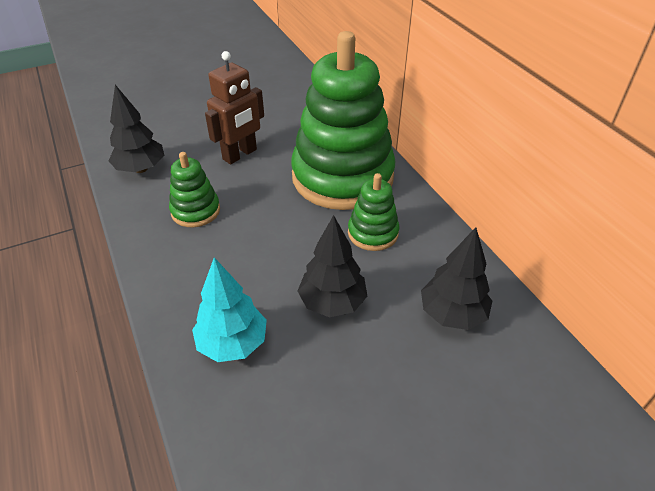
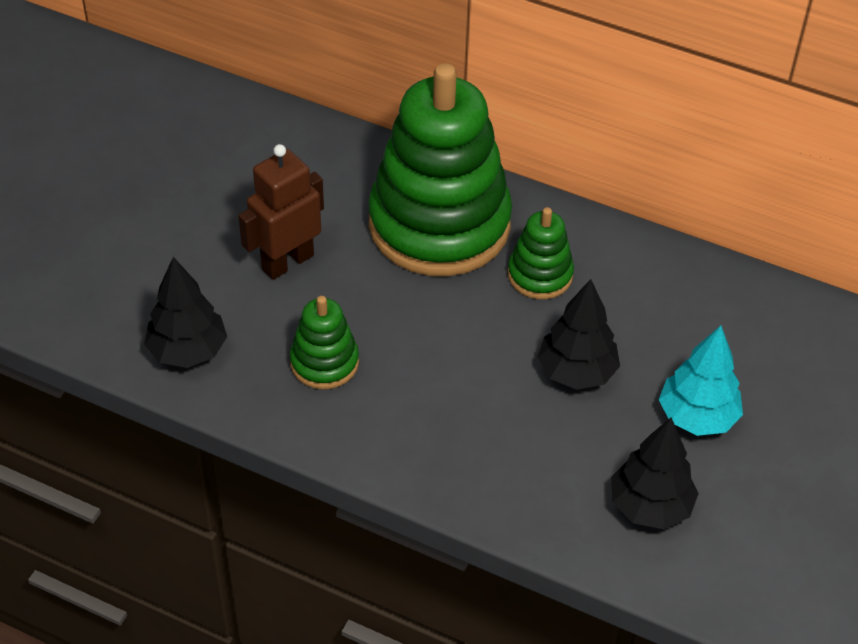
camera: 40 degrees left, 5 degrees up
turquoise tree [192,257,267,362] -> turquoise tree moved to [659,325,743,436]
brown robot [205,51,264,164] -> brown robot turned 135 degrees counterclockwise [238,144,324,280]
black tree [421,227,492,330] -> black tree moved to [611,417,699,529]

